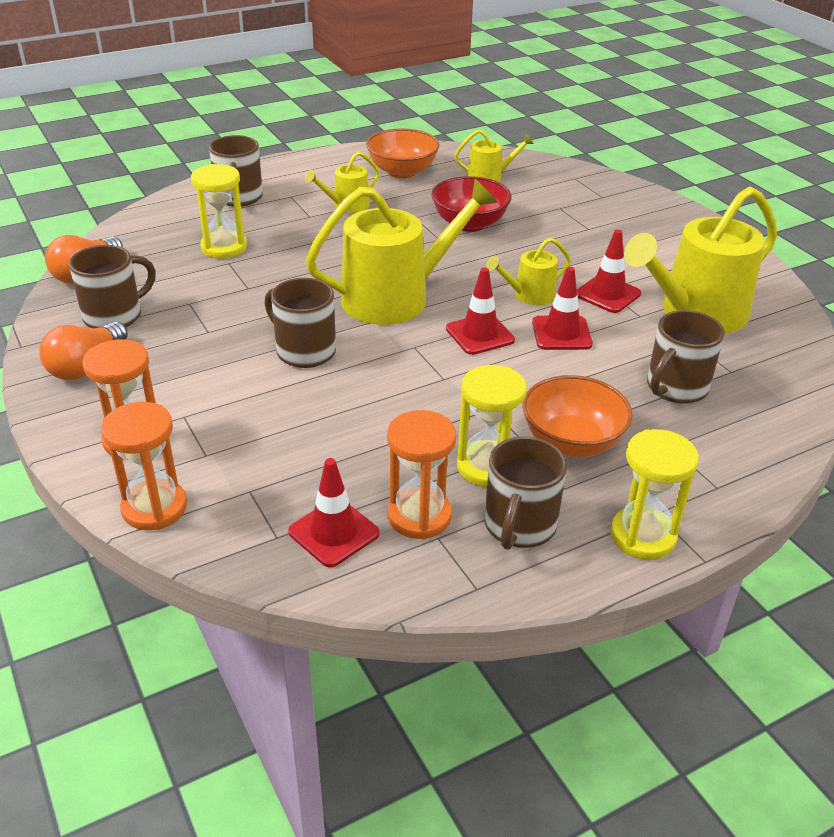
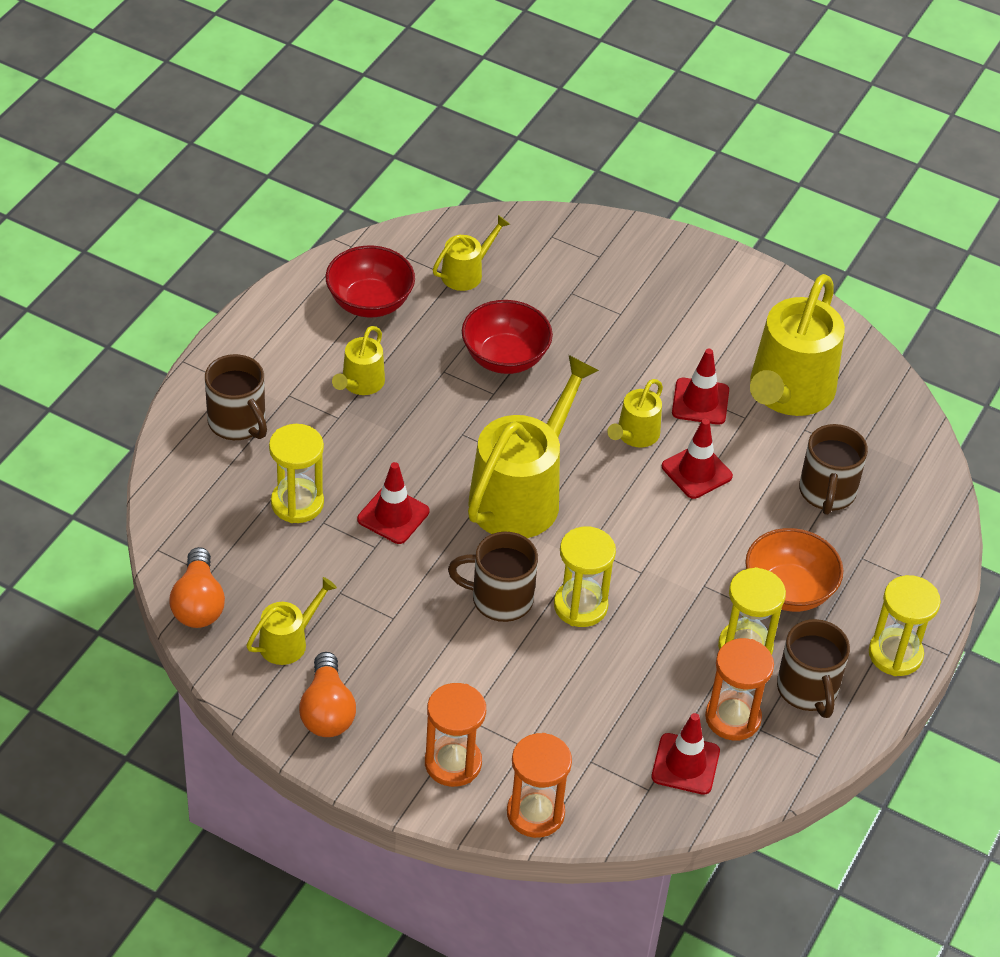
camera: 35 degrees left, 10 degrees up
brown mug [69,245,156,328] -> yellow watering can [246,577,337,665]
orange bowl [366,128,440,178] -> red bowl [325,245,415,317]
red traffic cone [446,268,515,355] -> red traffic cone moved to [357,462,429,544]
none -> yellow hourglass [554,527,616,627]

